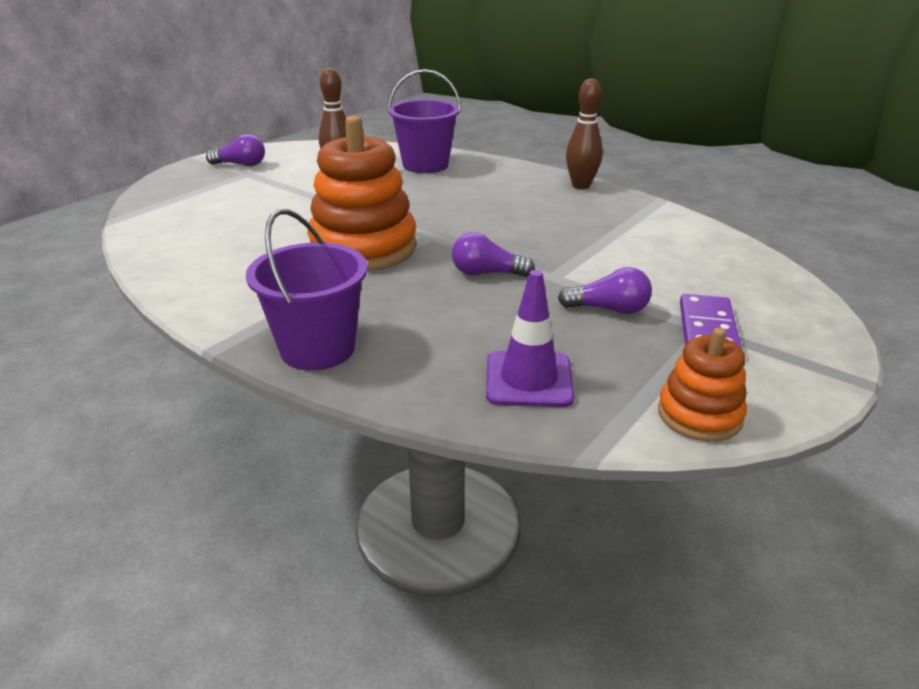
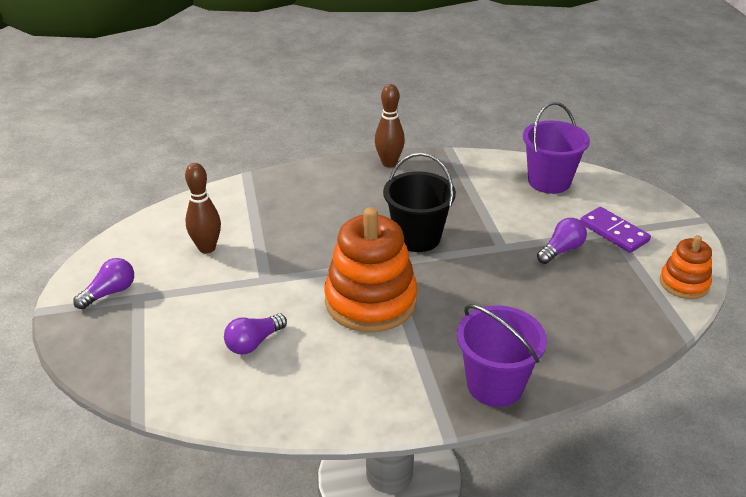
camera: 50 degrees left, 5 degrees up
purple bucket [387,69,461,173] -> purple bucket moved to [523,102,590,194]
purple light bulb [452,232,535,277] -> purple light bulb moved to [224,313,287,354]
purple traffic cone [486,270,574,407] -> none
none -> black bucket [383,153,456,252]

